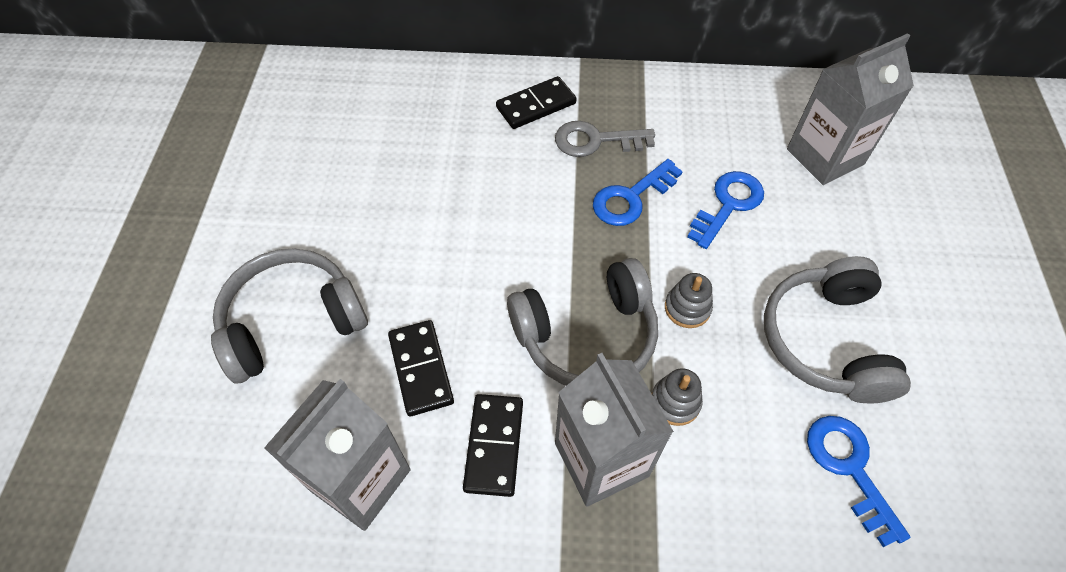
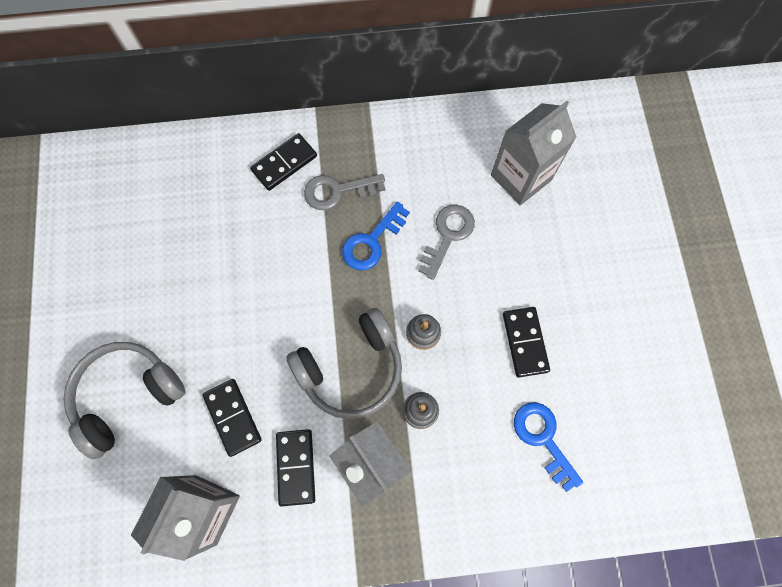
camera: 10 degrees left, 15 degrees up
blue key [687,171,764,249] -> grey key [418,205,475,280]
grey headphones [764,256,911,403] -> black domino [503,307,550,377]

